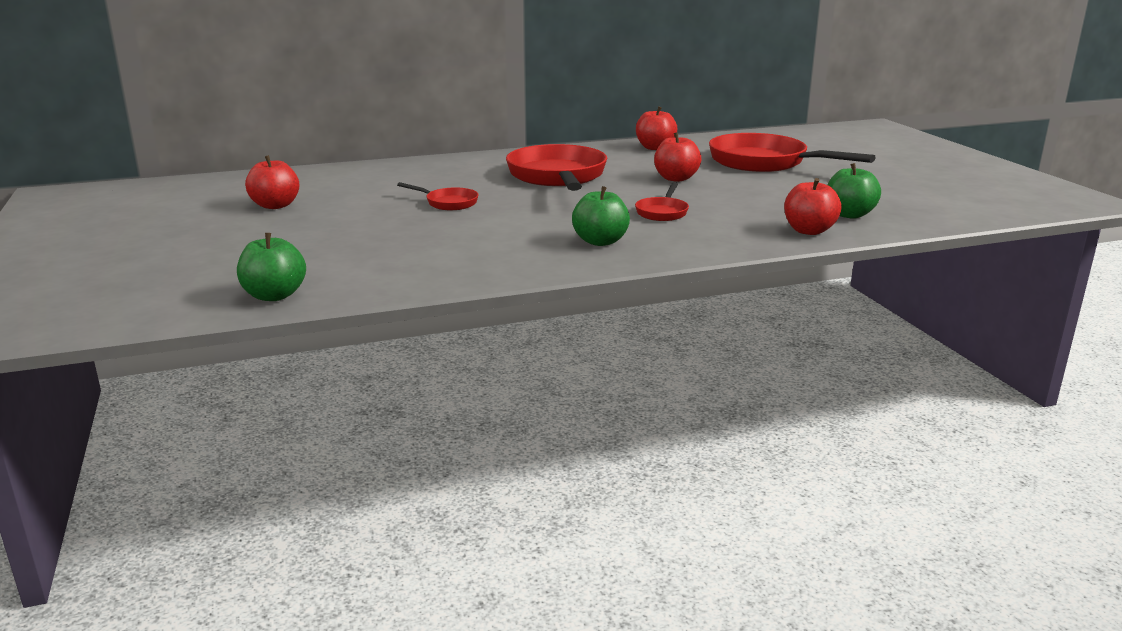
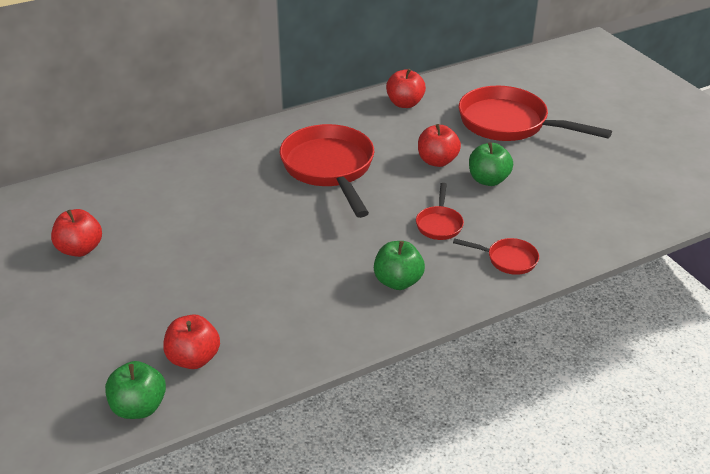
camera: 10 degrees left, 15 degrees up
red pan [397,182,479,210] -> red pan moved to [453,238,539,275]
red apple [784,178,842,235] -> red apple moved to [163,314,220,369]
green apple [828,163,881,219] -> green apple moved to [469,142,513,186]

